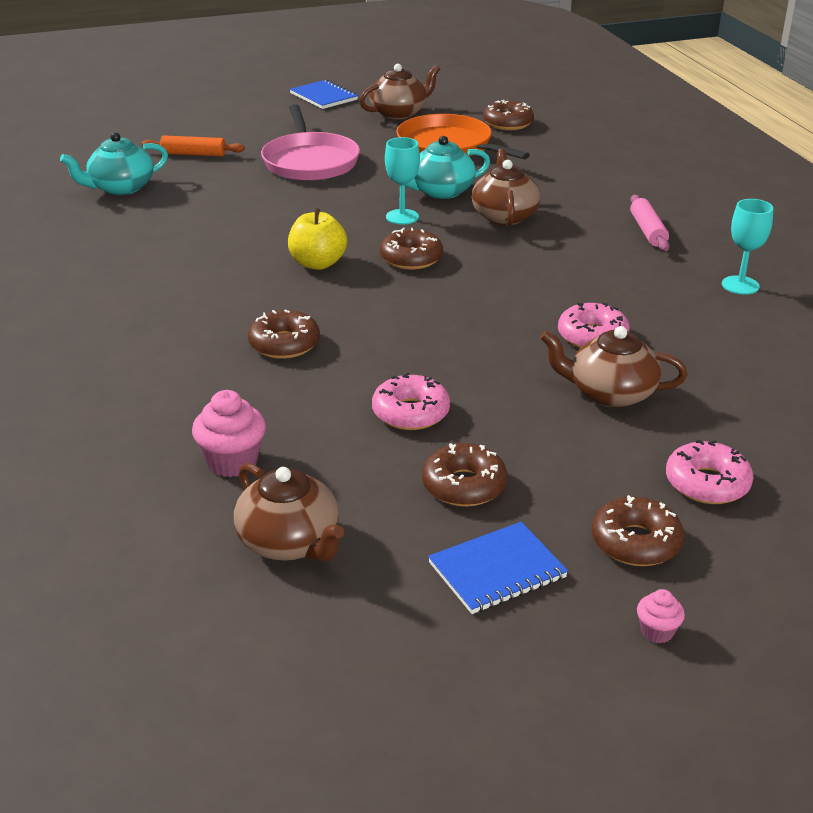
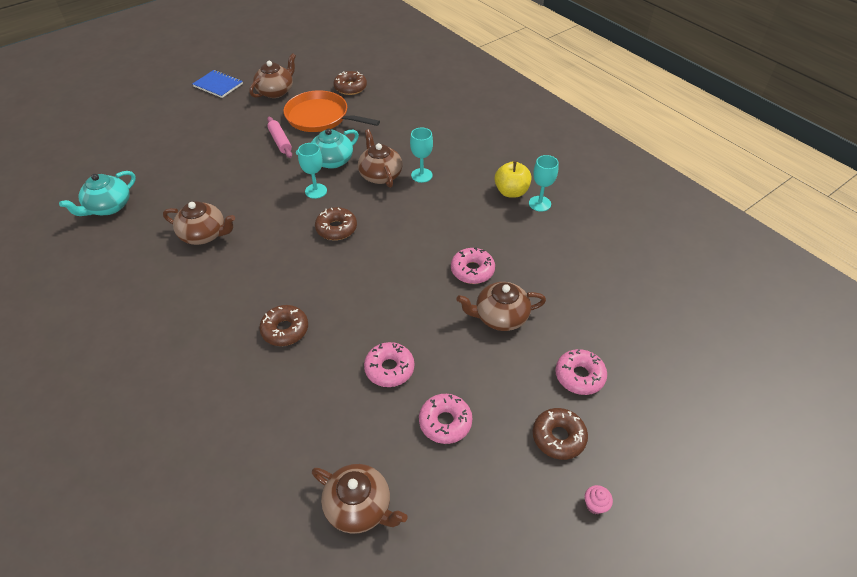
camera: 20 degrees left, 15 degrees up
orange rolling pin [142,135,245,156] -> none
pink cupcake [192,390,266,477] -> none
pink pan [261,104,360,181] -> none
yellow apple [288,208,347,270] -> yellow apple moved to [494,161,532,198]
brown donut [422,443,507,507] -> pink donut [419,394,472,444]
blue notebook [428,522,568,614] -> none
pink rolling pin [630,195,670,251] -> pink rolling pin moved to [267,117,292,158]
none -> brown teapot [163,201,235,245]
none -> turquoise goblet [410,128,433,183]

